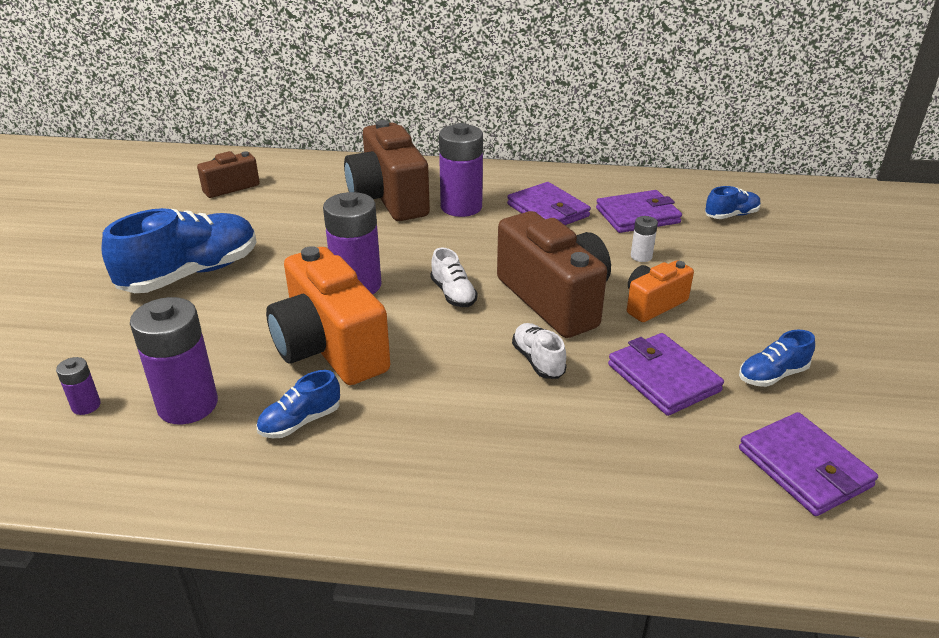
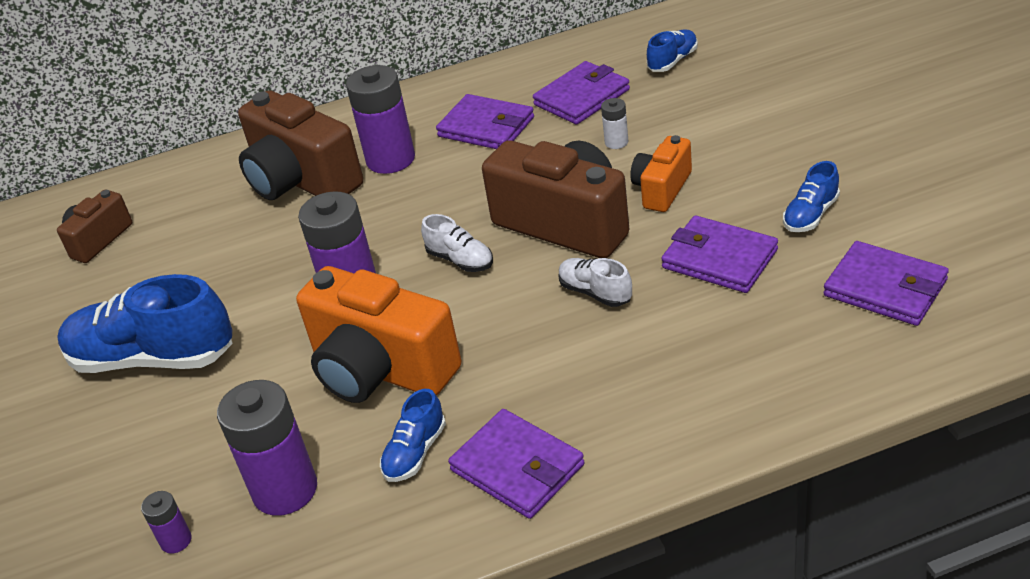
camera: 20 degrees left, 5 degrees up
blue shoe [101,208,257,293] -> blue shoe turned 105 degrees counterclockwise [57,274,233,373]
none -> purple wallet [448,409,584,519]

